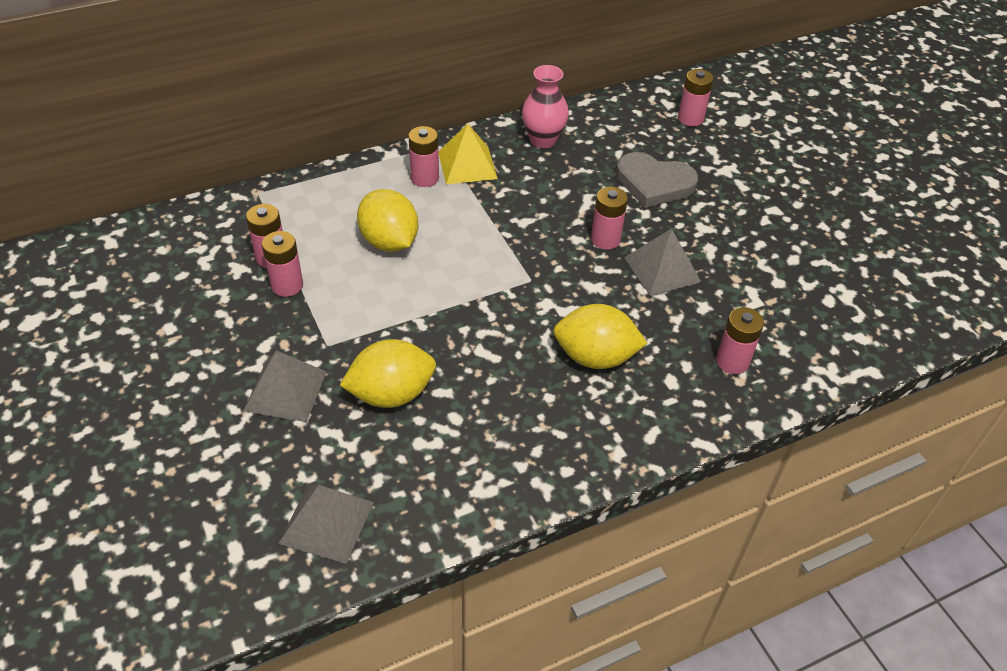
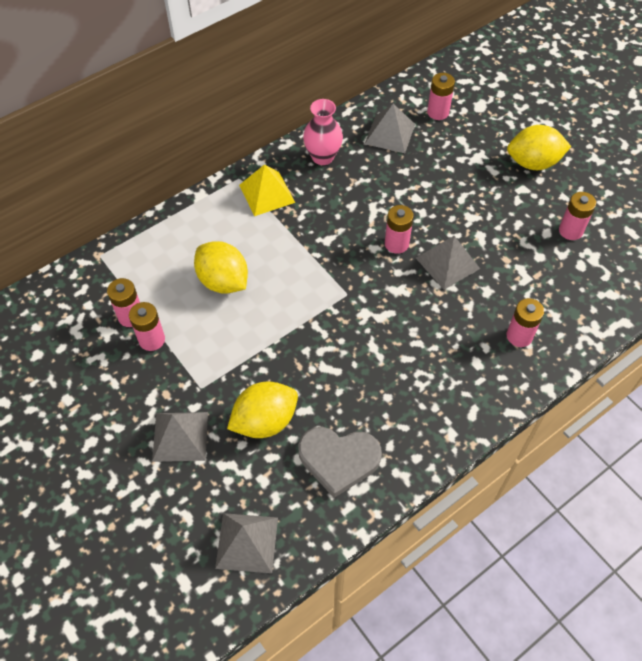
camera: 10 degrees left, 10 degrees up
pink battery [408,126,439,187] -> pink battery moved to [559,192,596,240]
yellow lemon [553,304,648,369] -> yellow lemon moved to [507,125,571,170]
grey heart [616,152,698,208] -> grey heart moved to [298,427,382,498]
none -> grey pyramid [365,104,415,153]

